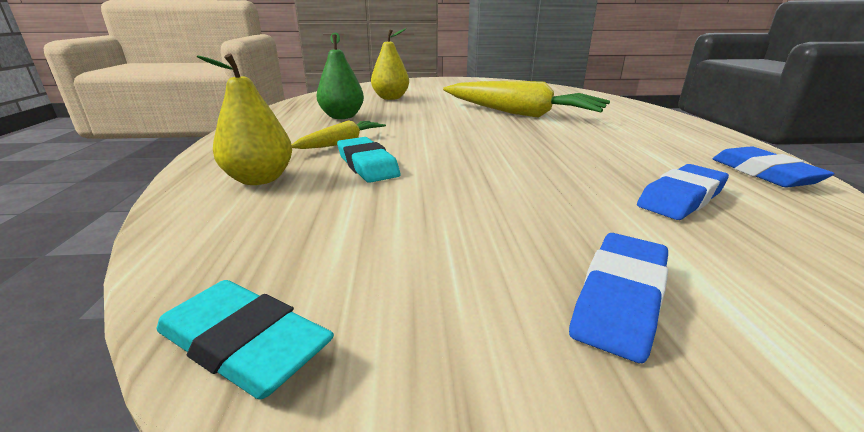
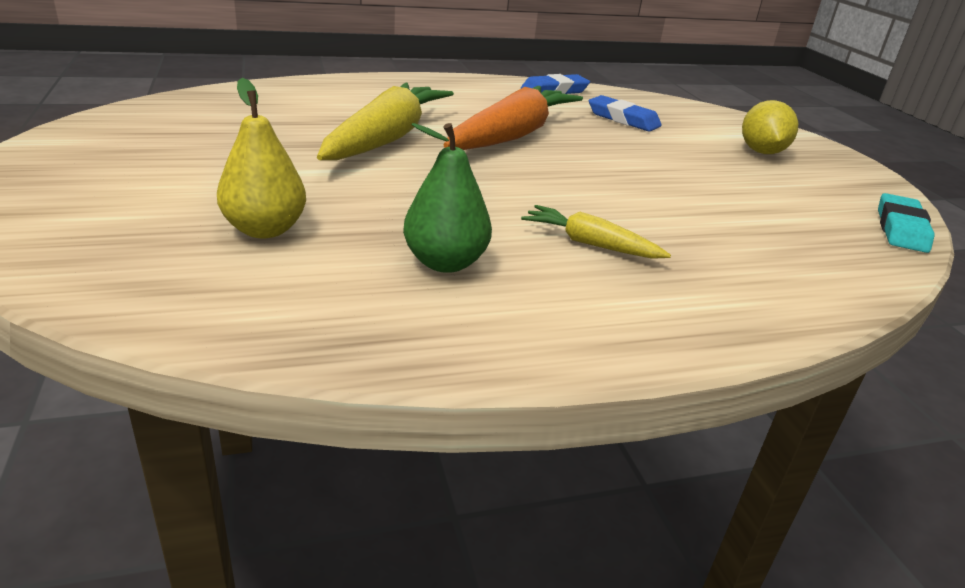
camera: 105 degrees left, 5 degrees up
yellow pear [197,53,292,185] -> none
turquoise eraser [337,137,401,183] -> none
blue eraser [569,233,668,363] -> yellow lemon [742,100,798,154]
none -> orange carrot [444,86,583,150]

